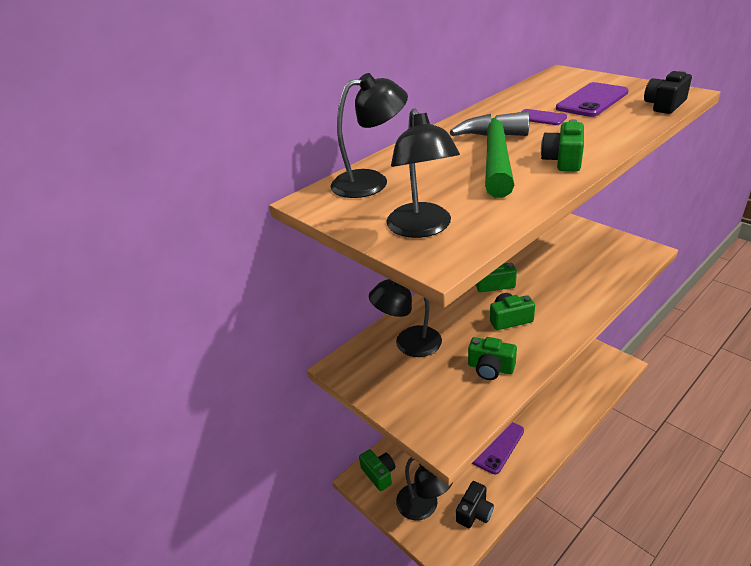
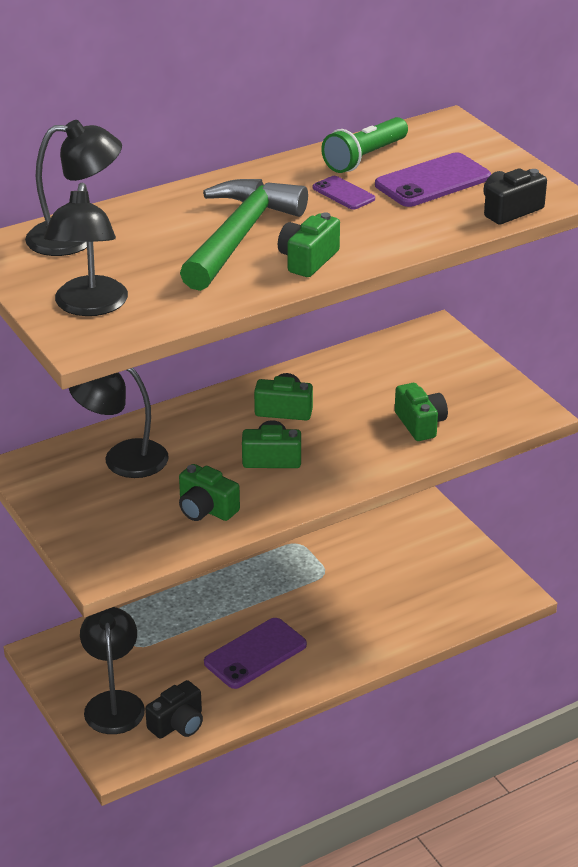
camera: 10 degrees right, 0 degrees up
green camera [359,449,395,491] -> green camera moved to [395,383,448,441]
black lamp [396,457,453,521] -> black lamp turned 150 degrees counterclockwise [80,607,145,734]
none -> green flashlight [321,117,408,173]

